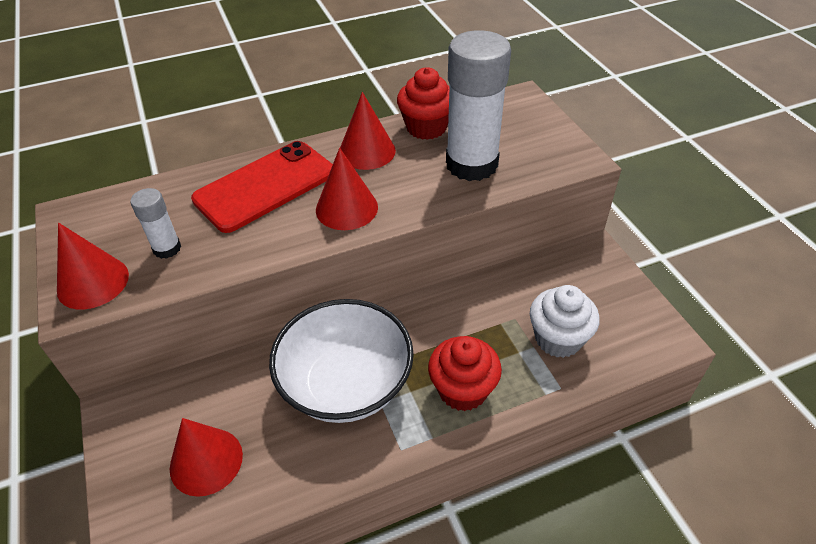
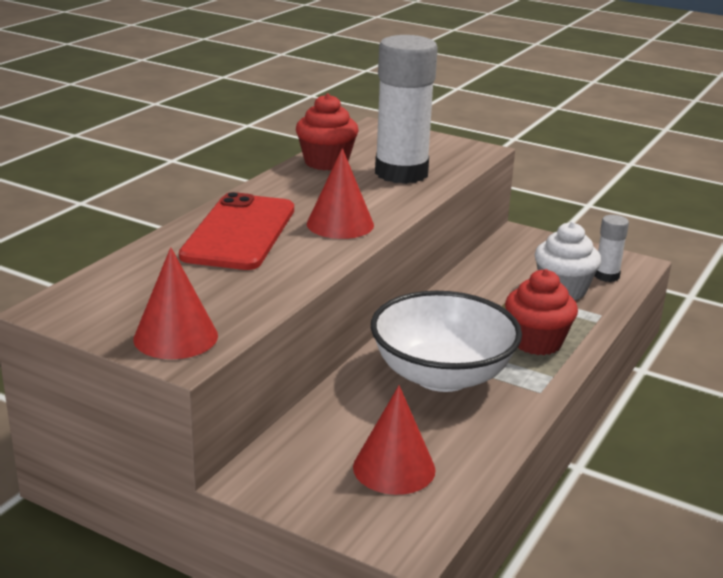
camera: 40 degrees left, 20 degrees down
white glue stick [130,188,181,259] -> white glue stick moved to [595,215,629,282]
red cone [340,92,396,170] -> none

